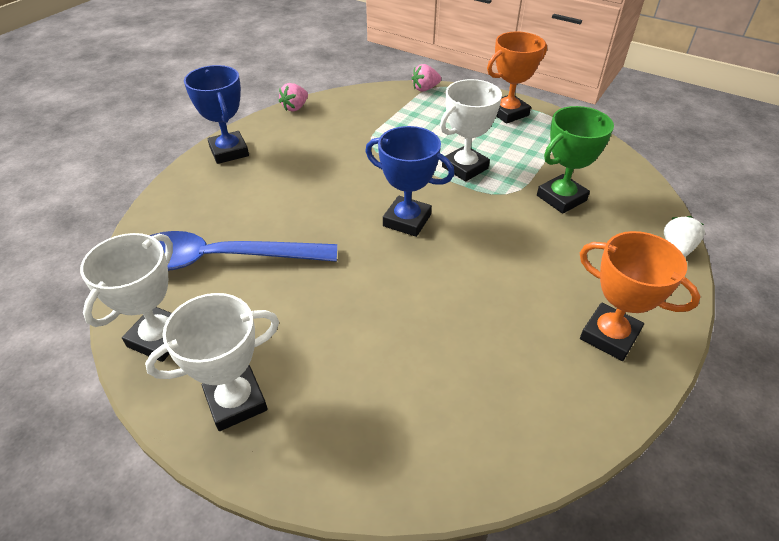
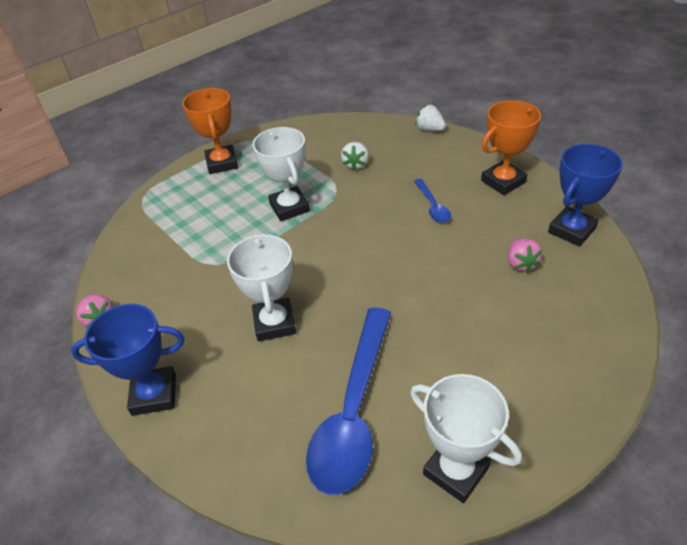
camera: 70 degrees left, 0 degrees up
white trophy [145,293,279,431] -> white trophy moved to [227,234,296,341]
blue trophy [365,126,455,237] -> blue trophy moved to [548,144,623,246]
pink strawberry [411,64,441,92] -> pink strawberry moved to [508,239,542,273]
green trophy [537,106,614,214] -> white strawberry [341,142,369,170]
none -> blue spoon [414,179,451,223]

